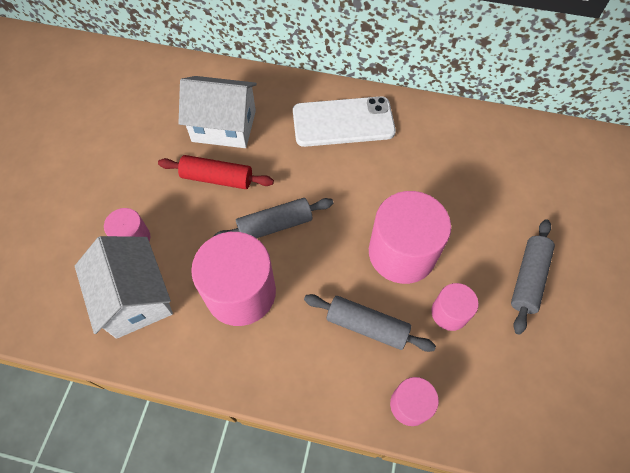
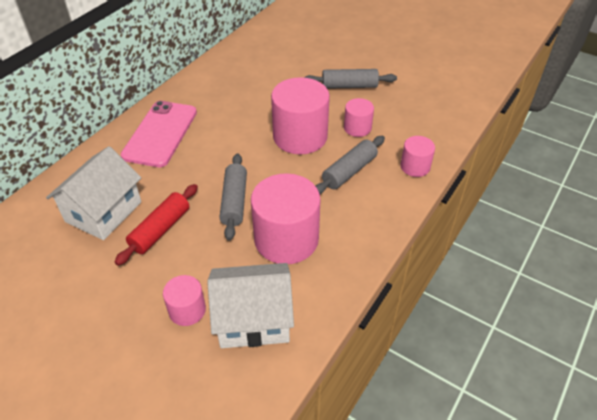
camera: 70 degrees left, 15 degrees down
white phone [293,96,396,147] -> pink phone [121,101,197,167]
grey rolling pin [511,219,555,335] -> grey rolling pin turned 45 degrees counterclockwise [304,69,397,89]

